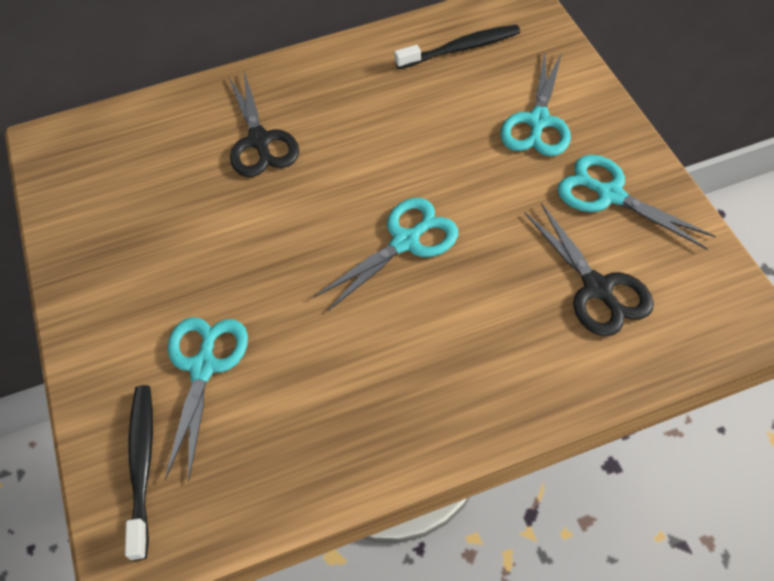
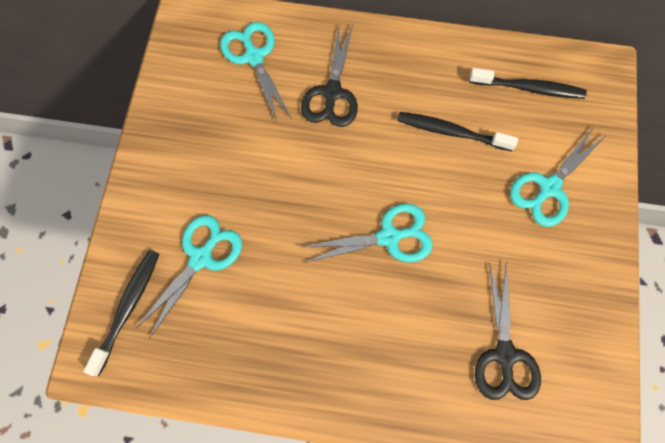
camera: 25 degrees right, 15 degrees up
turquoise scissors [557,155,716,249] -> turquoise scissors moved to [220,22,292,123]
none -> black toothbrush [397,112,518,151]

